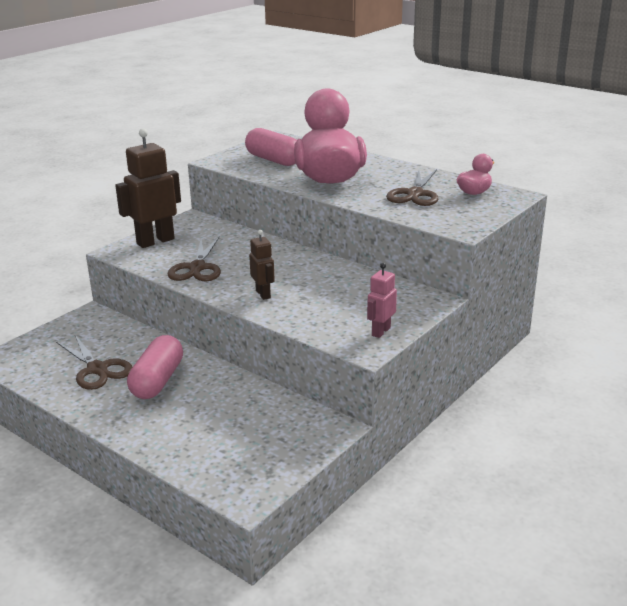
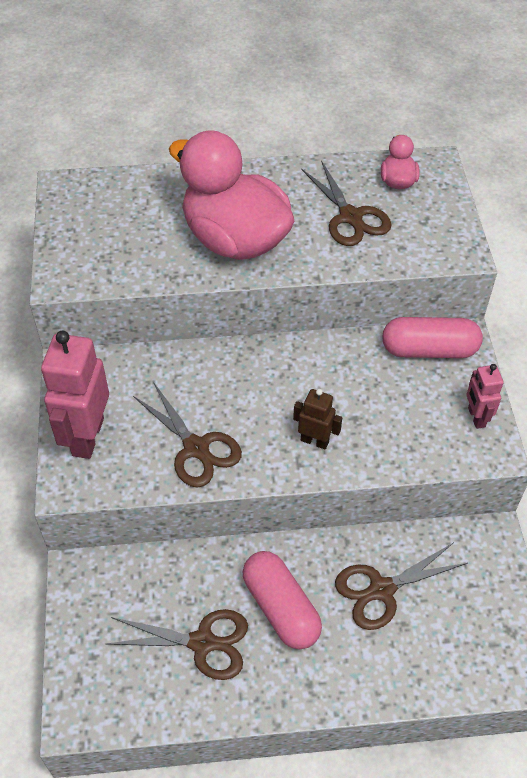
camera: 45 degrees left, 25 degrees up
brown robot [115,128,181,248] -> pink robot [41,330,109,459]
pink capsule [245,128,297,166] -> pink capsule moved to [382,317,483,358]
none -> brown scissors [335,543,468,630]

